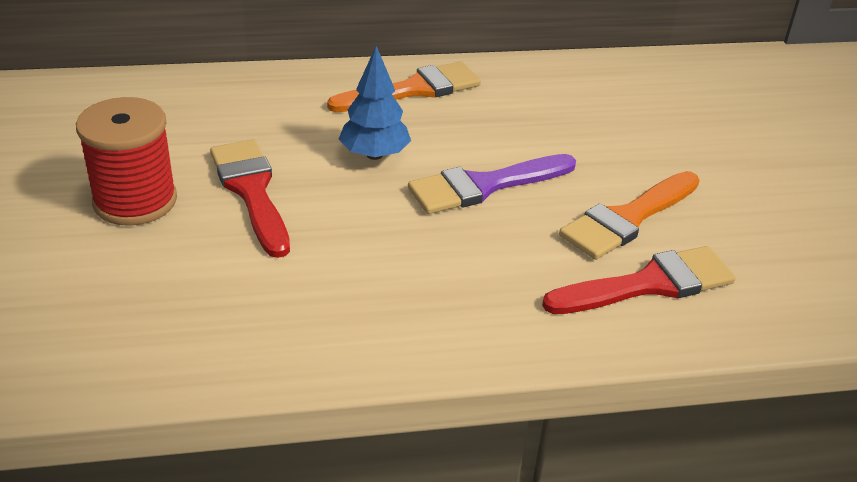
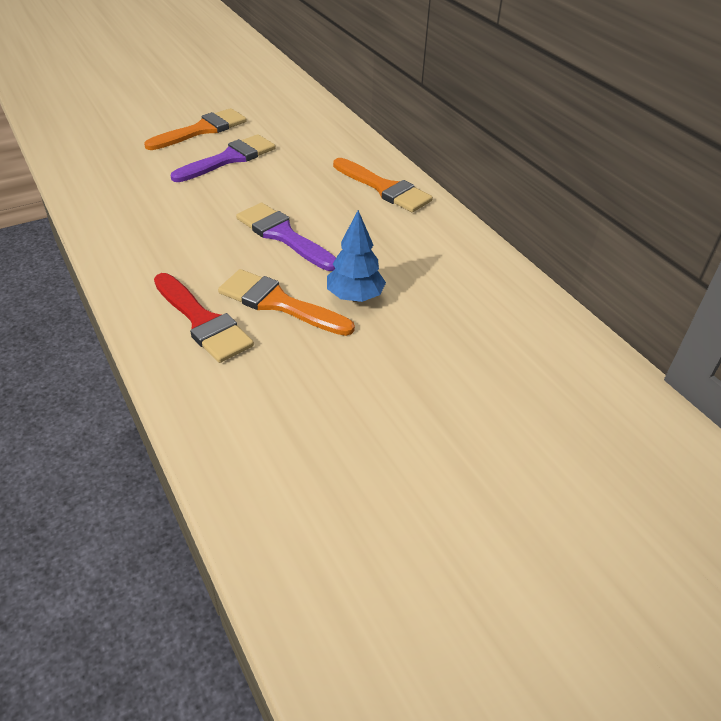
camera: 70 degrees right, 5 degrees up
red spool [76,97,177,226] -> orange brush [144,108,247,150]
red brush [210,139,290,258] -> purple brush [170,134,276,182]
blue tree [339,46,411,160] -> blue tree moved to [327,210,386,302]

